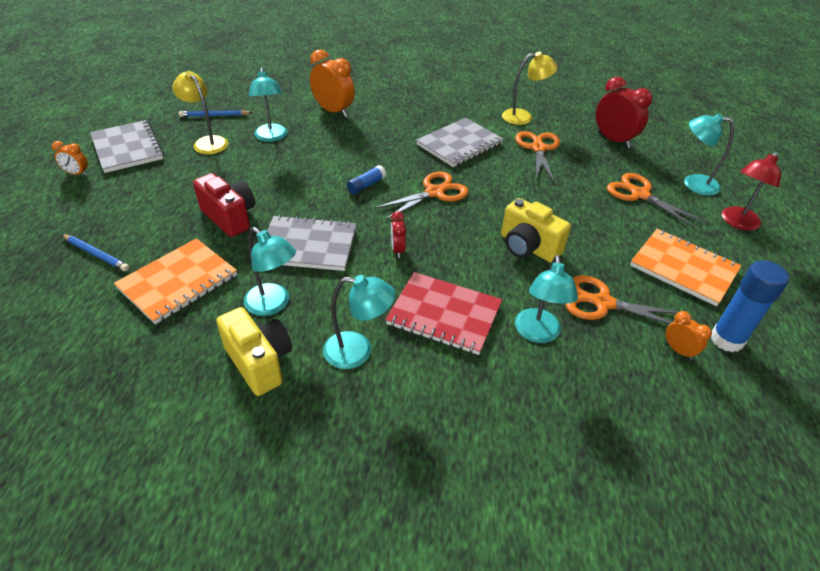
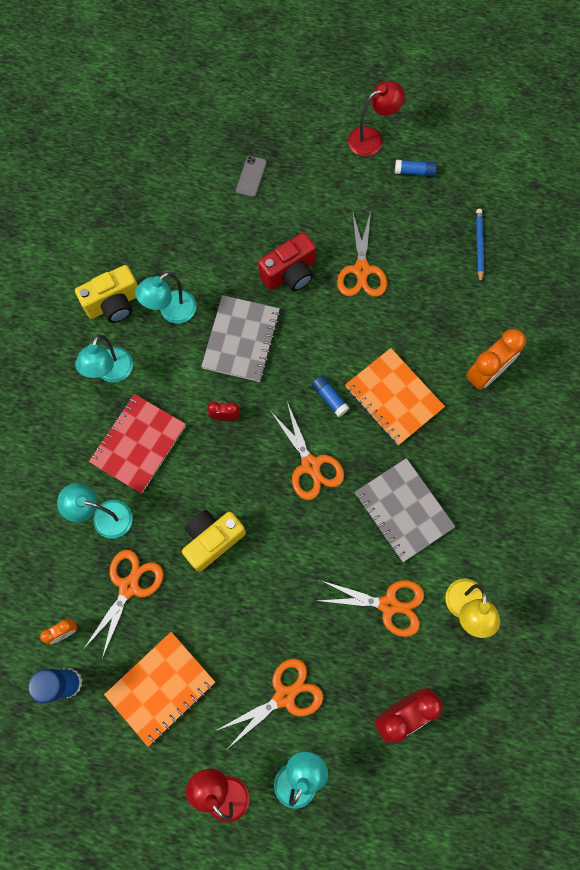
camera: 100 degrees right, 30 degrees up
orange clock [52,141,88,176] -> red lamp [348,81,405,156]
blue pencil [62,234,129,271] -> grey phone [236,156,267,197]
grey notebook [90,120,164,173] -> blue glue stick [395,160,437,177]
orange notebook [114,238,237,324] -> orange notebook moved to [345,348,445,445]
yellow lamp [172,71,228,155] -> none
turquoise lamp [248,68,287,142] -> none
none -> orange scissors [337,210,387,297]

